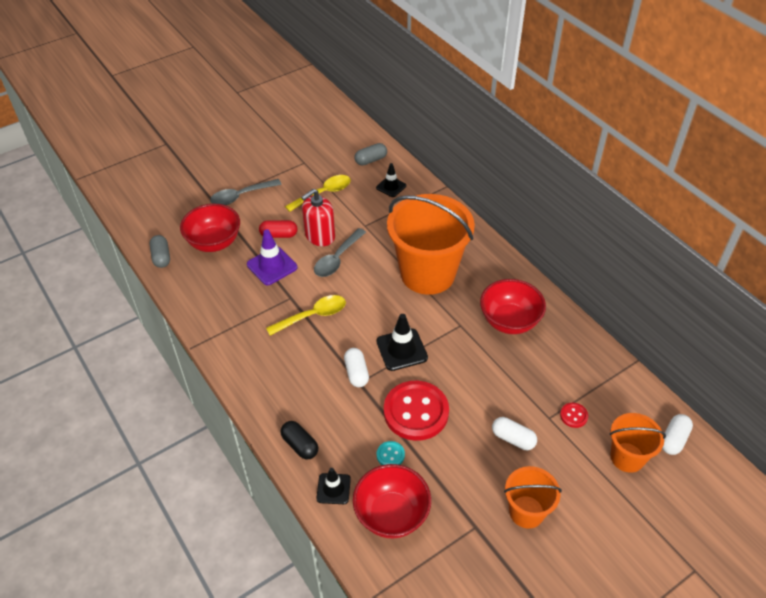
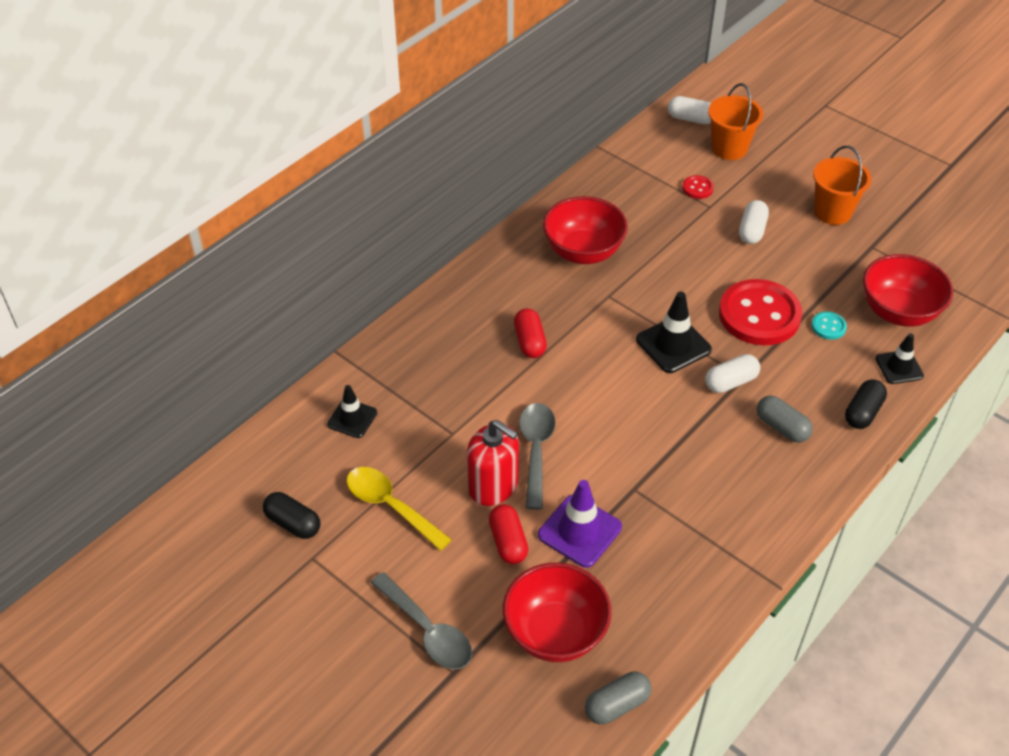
camera: 105 degrees left, 0 degrees up
yellow spoon [266,295,346,336] -> none
grey spoon [314,228,366,277] -> grey spoon turned 105 degrees counterclockwise [519,403,556,510]
grey capsule [355,143,387,166] -> grey capsule moved to [757,396,813,443]
orange bucket [387,194,475,295] -> red capsule [514,309,547,358]
none -> black capsule [263,492,320,539]

